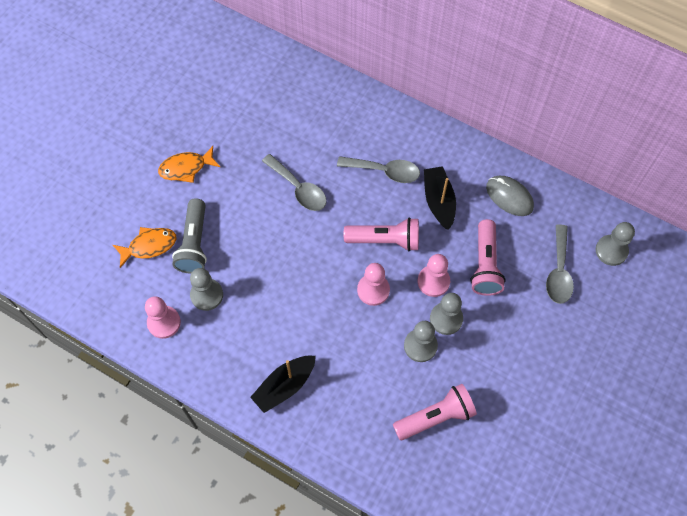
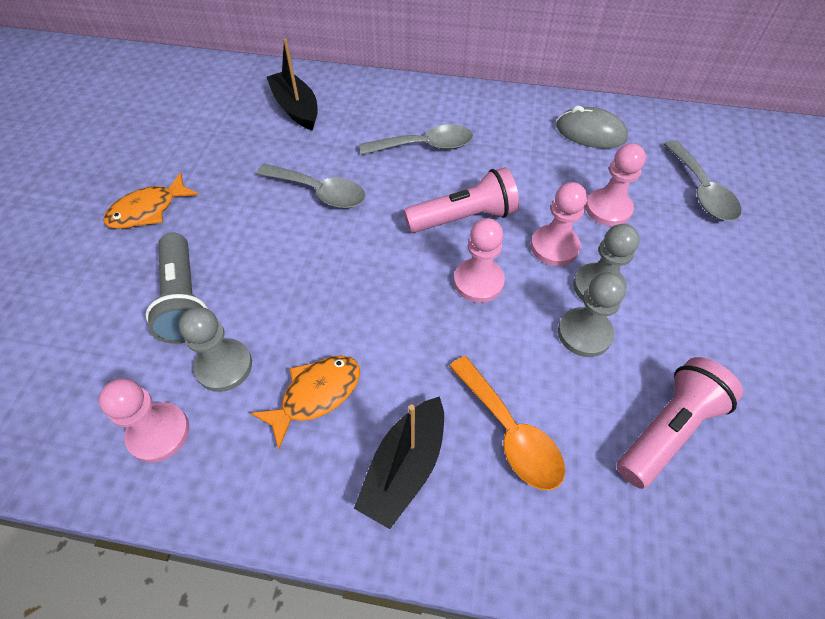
camera: 20 degrees left, 10 degrees down
orange fish [113,227,177,268] -> orange fish moved to [251,356,360,450]
black boat [424,166,456,230] -> black boat moved to [267,38,318,131]
pink flashlight [470,219,506,296] -> pink pawn [585,143,646,226]
grey pawn [596,222,635,266] -> none
none -> orange spoon [449,356,565,490]

